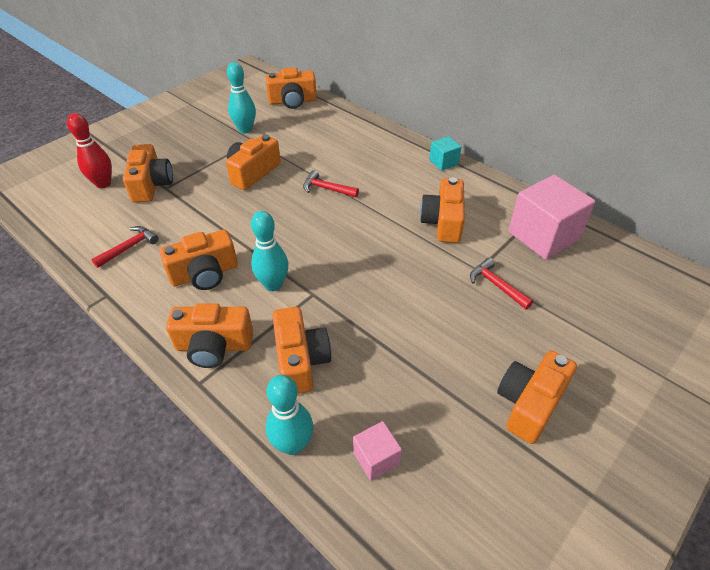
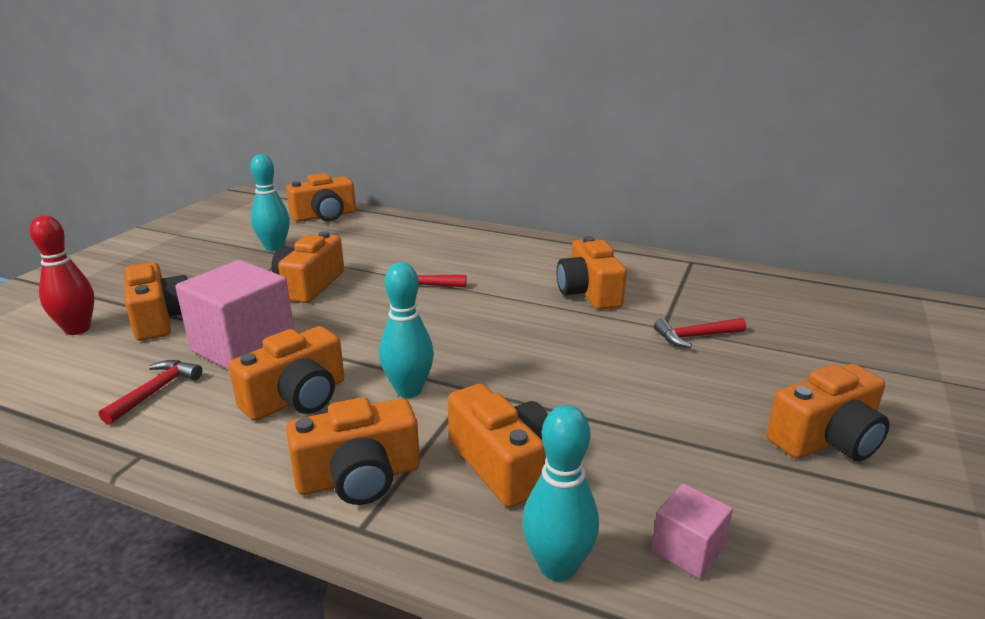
camera: 20 degrees left, 20 degrees down
turquoise cube [429,136,461,171] -> none
red hammer [470,258,533,309] -> red hammer turned 45 degrees counterclockwise [654,318,746,348]
orange camera [497,350,577,444] -> orange camera turned 135 degrees counterclockwise [766,364,889,461]
pink cube [508,175,595,260] -> pink cube moved to [175,260,294,370]

